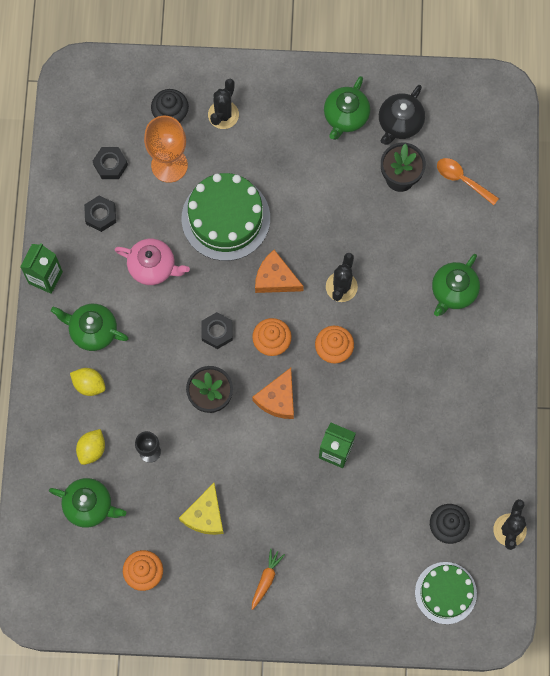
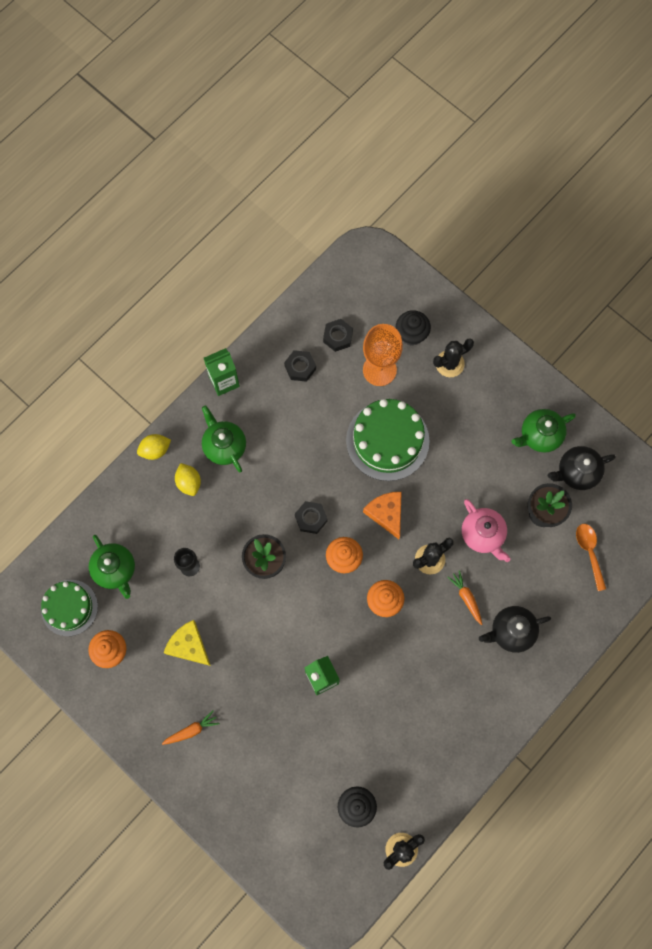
camera: 40 degrees right, 0 degrees up
yellow lemon [76,429,105,465] -> yellow lemon moved to [137,434,171,460]
pink teapot [115,239,190,285] -> pink teapot moved to [462,499,510,562]
yellow cheese [179,483,224,535] -> yellow cheese turned 75 degrees clockwise [164,620,211,666]
orange cheese [252,368,294,419] -> none
green cake [415,562,477,624] -> green cake moved to [41,580,98,636]
green teapot [432,254,480,316] -> black teapot [479,606,551,653]
none -> orange carrot [447,570,482,625]

